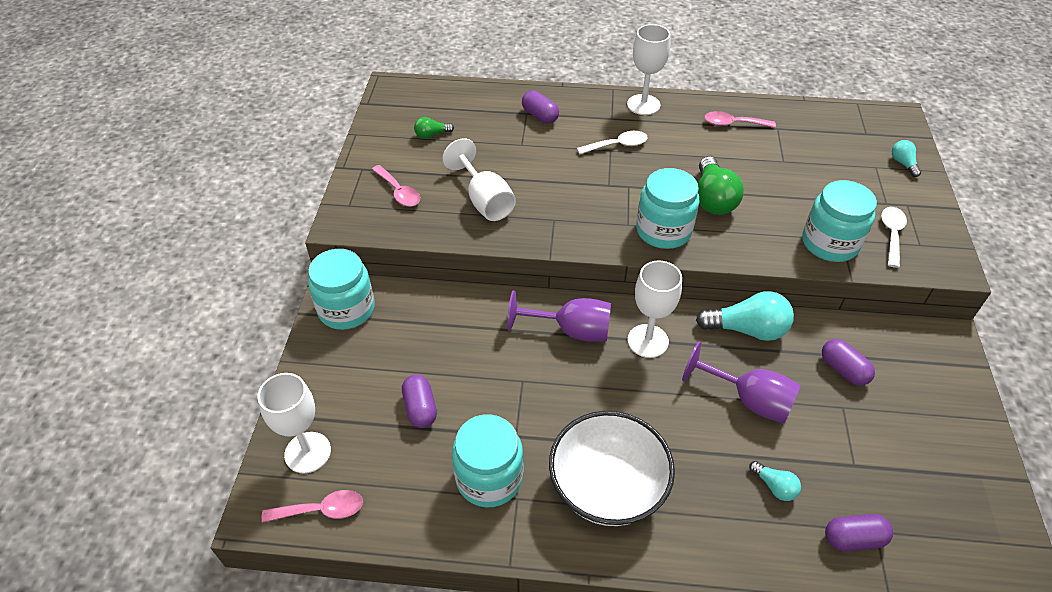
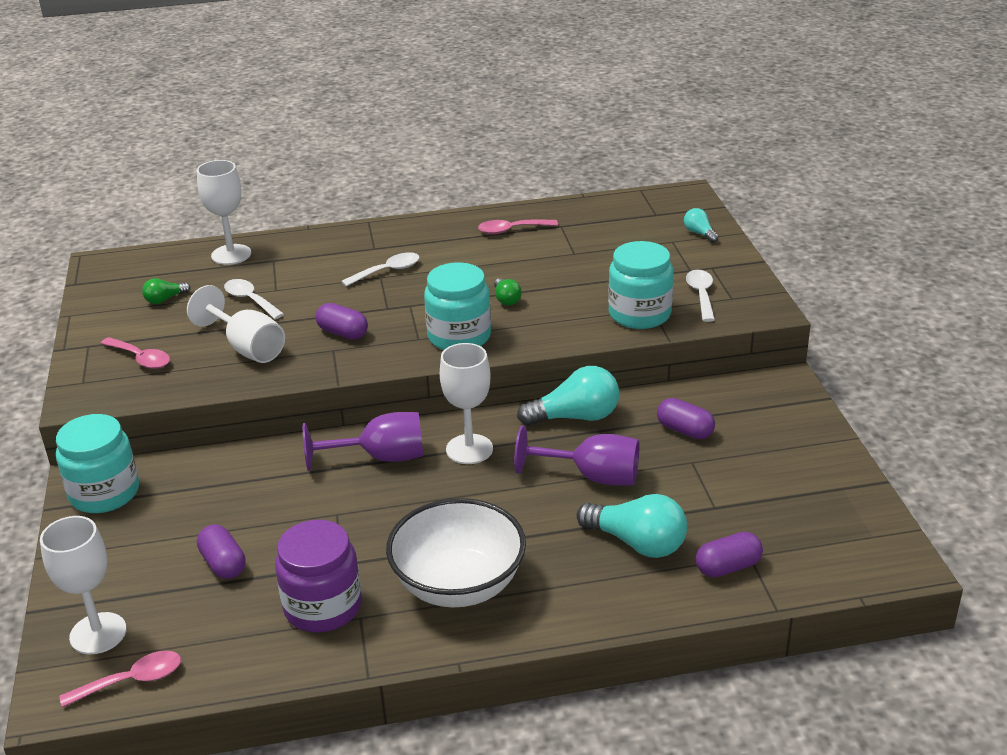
camera: 15 degrees left, 15 degrees down
turquoise jar [452,414,523,508] -> purple jar [275,520,362,632]
purple capsule [522,91,559,124] -> purple capsule moved to [316,303,368,340]
white goblet [627,24,670,115] -> white goblet moved to [197,160,251,265]
green light bulb [698,156,744,215] -> green light bulb [494,278,522,305], size x0.51
turquoise light bulb [749,461,801,501] -> turquoise light bulb [577,494,687,558], size x1.94
none -> white spoon [224,279,284,319]

